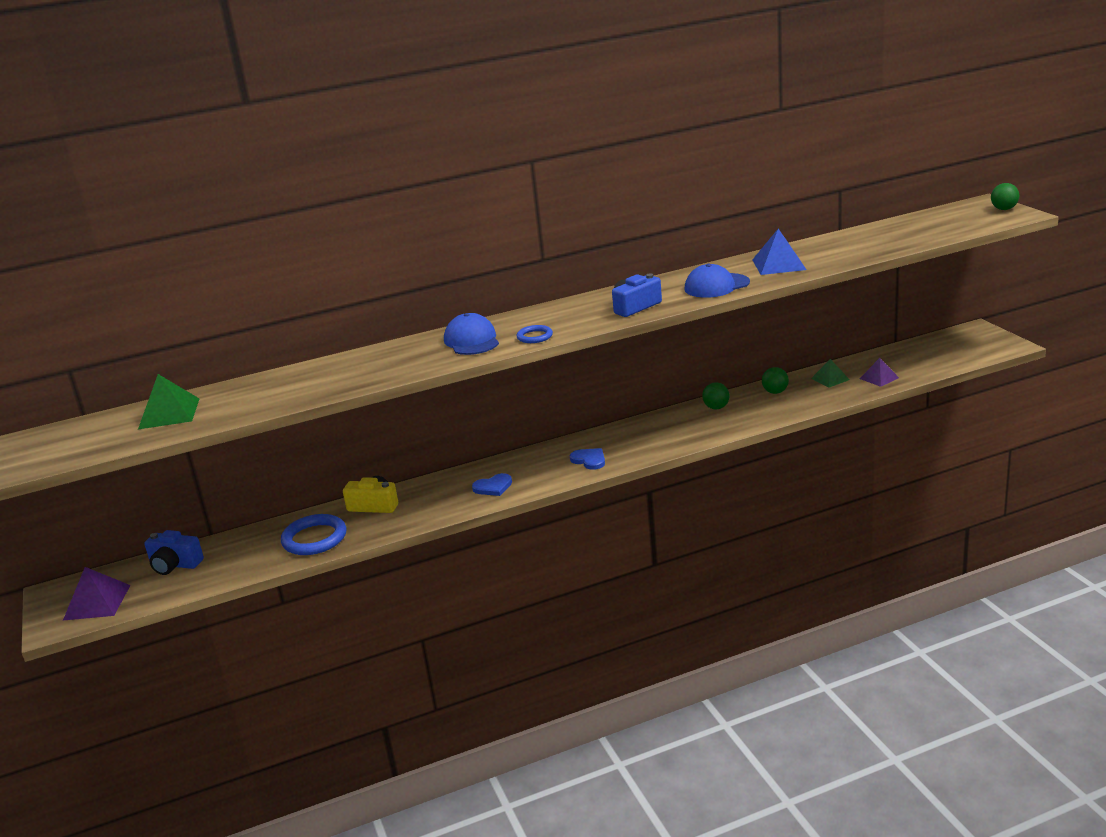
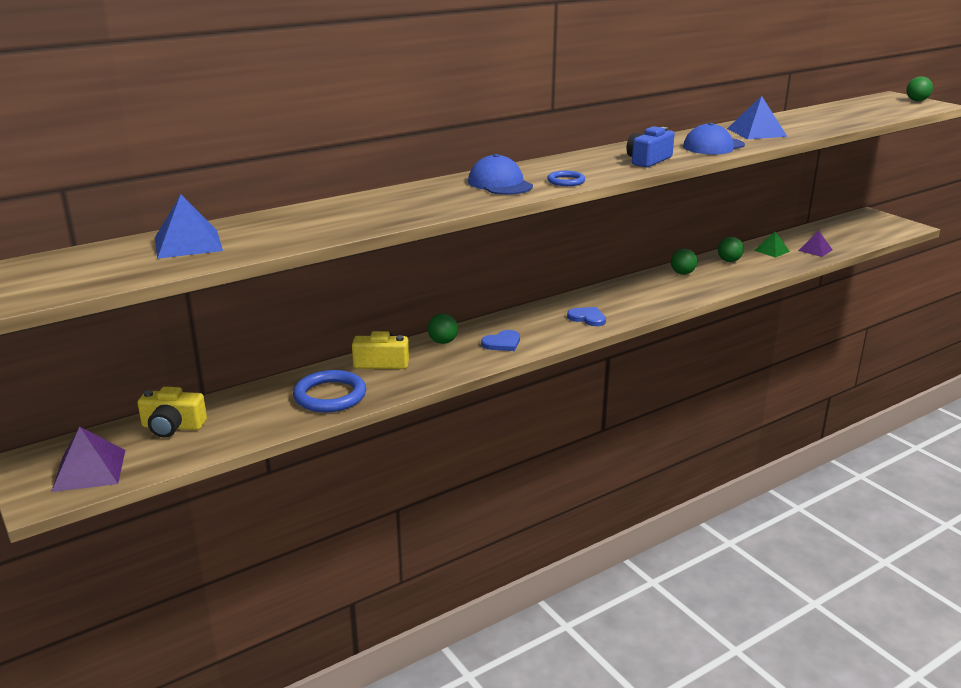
camera: 15 degrees left, 0 degrees up
green pyramid [138,374,199,429] -> blue pyramid [155,194,223,259]
blue camera [144,530,204,575] -> yellow camera [138,386,207,438]
none -> green ball [428,313,458,344]

